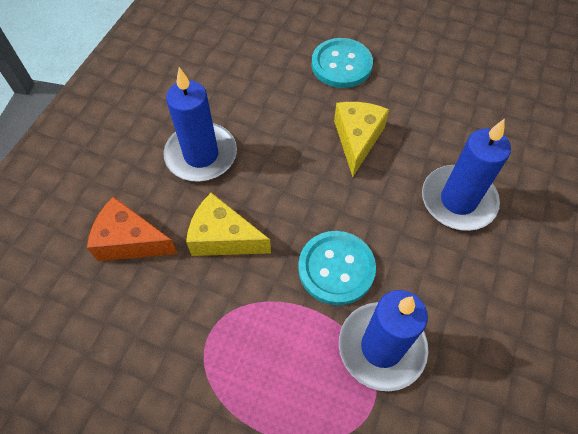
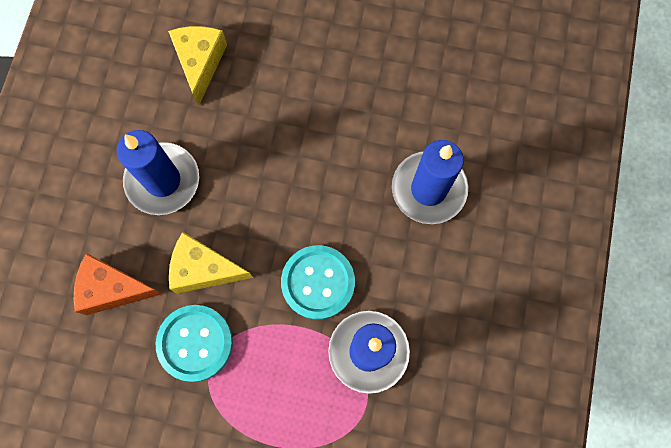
camera: 10 degrees left, 15 degrees up
turquoise button [311,38,373,88] -> turquoise button moved to [156,305,233,382]
yellow cheese [334,102,389,177] -> yellow cheese moved to [168,26,227,106]

